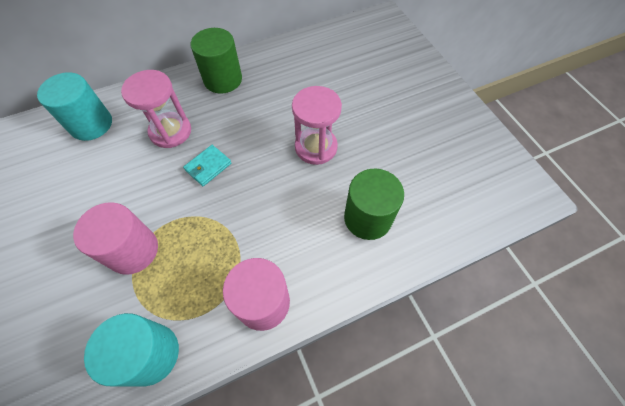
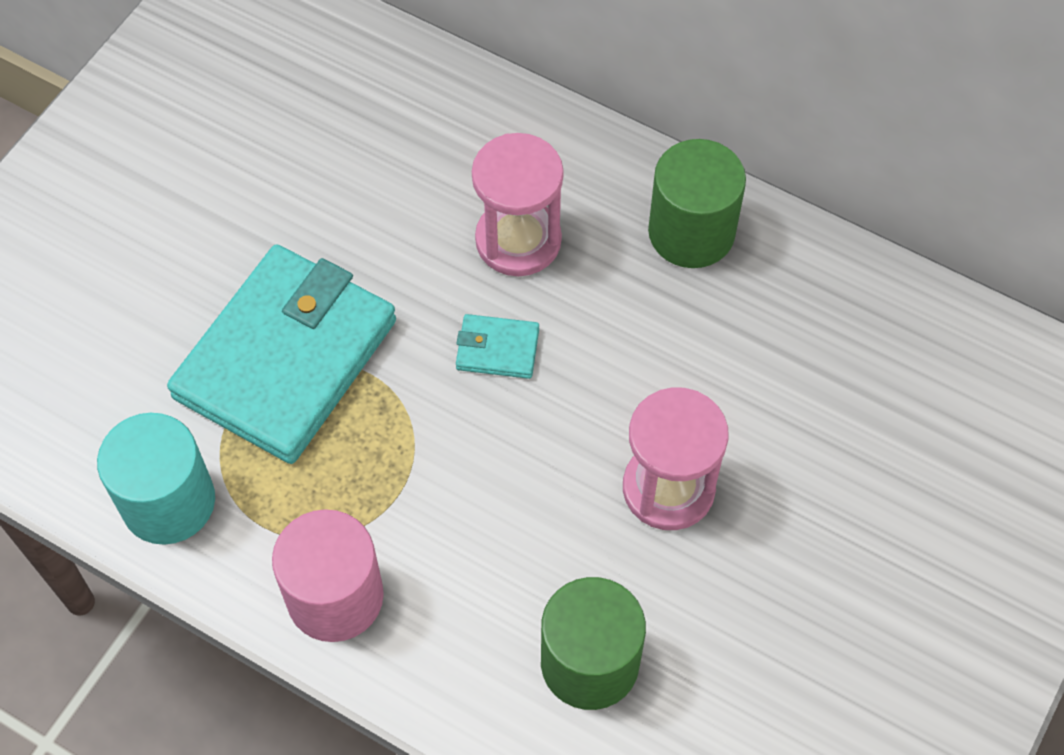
camera: 55 degrees right, 0 degrees up
turquoise cylinder [37,72,112,141] -> none
pink cylinder [73,202,158,275] -> turquoise wallet [167,244,396,464]

